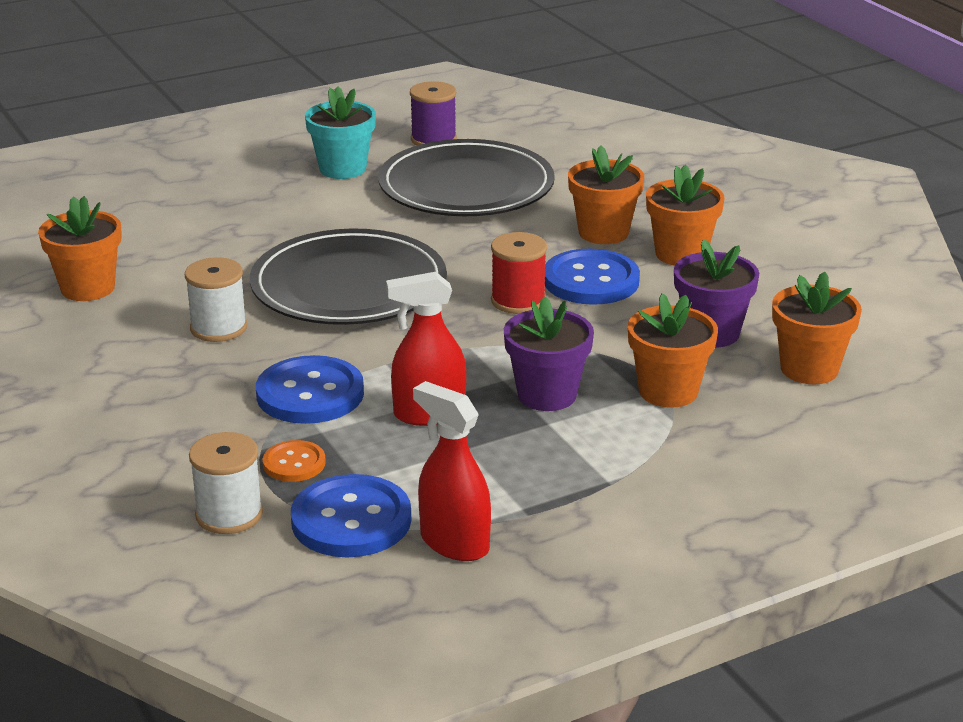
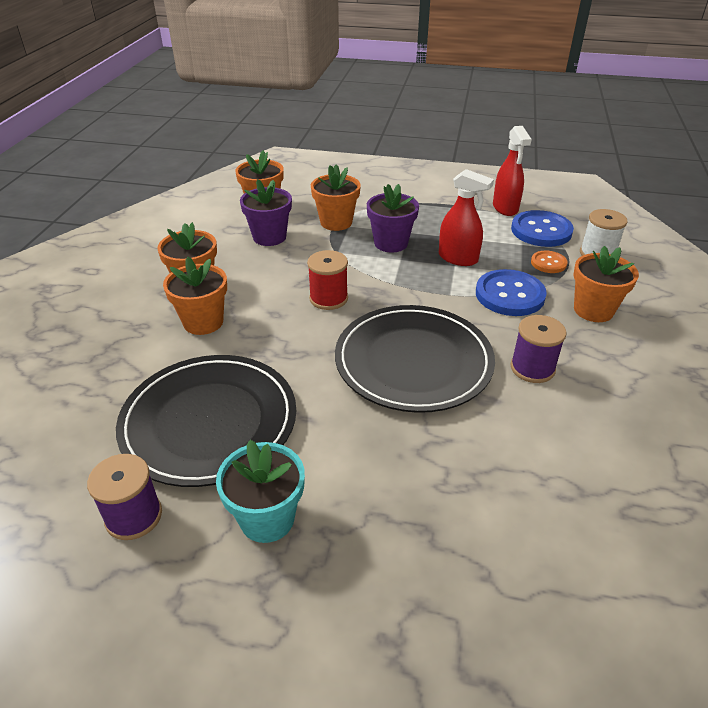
camera: 140 degrees left, 10 degrees up
orange flower pot [38,196,122,301] -> orange flower pot moved to [573,246,639,322]
white spool [185,257,247,342] -> purple spool [510,315,567,383]
blue button [545,249,640,305] -> none

